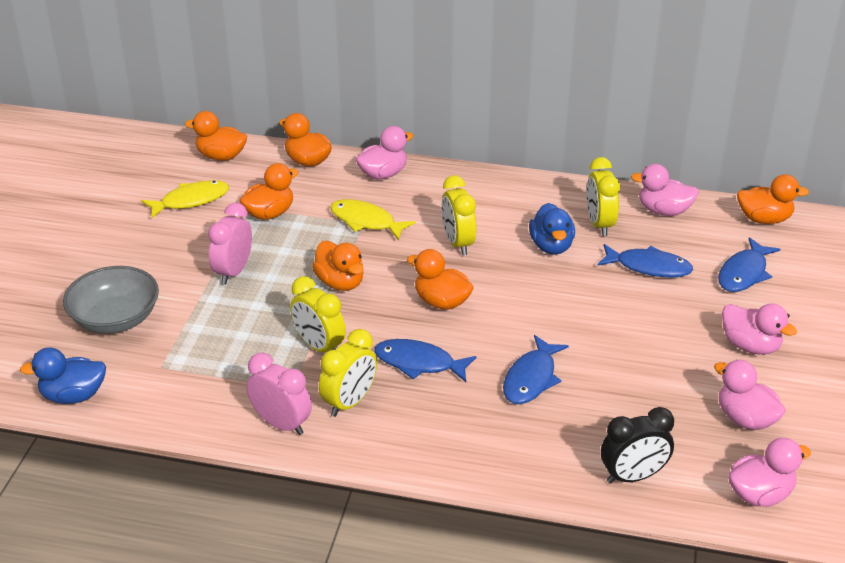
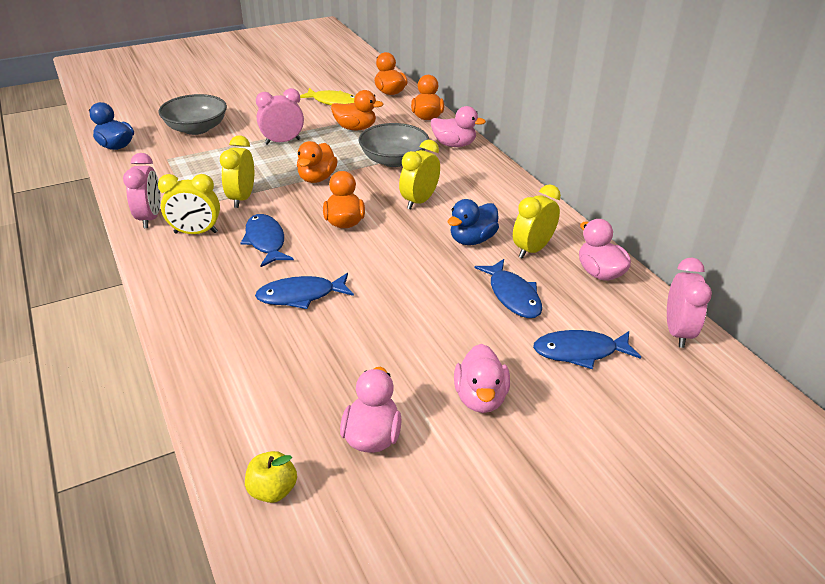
camera: 50 degrees right, 0 degrees up
yellow fish [330,199,415,240] -> grey bowl [359,123,429,167]
black clock [601,407,674,484] -> none
pink duck [728,438,811,507] -> yellow apple [245,451,297,503]
orange duck [737,174,809,224] -> pink clock [667,257,712,348]

